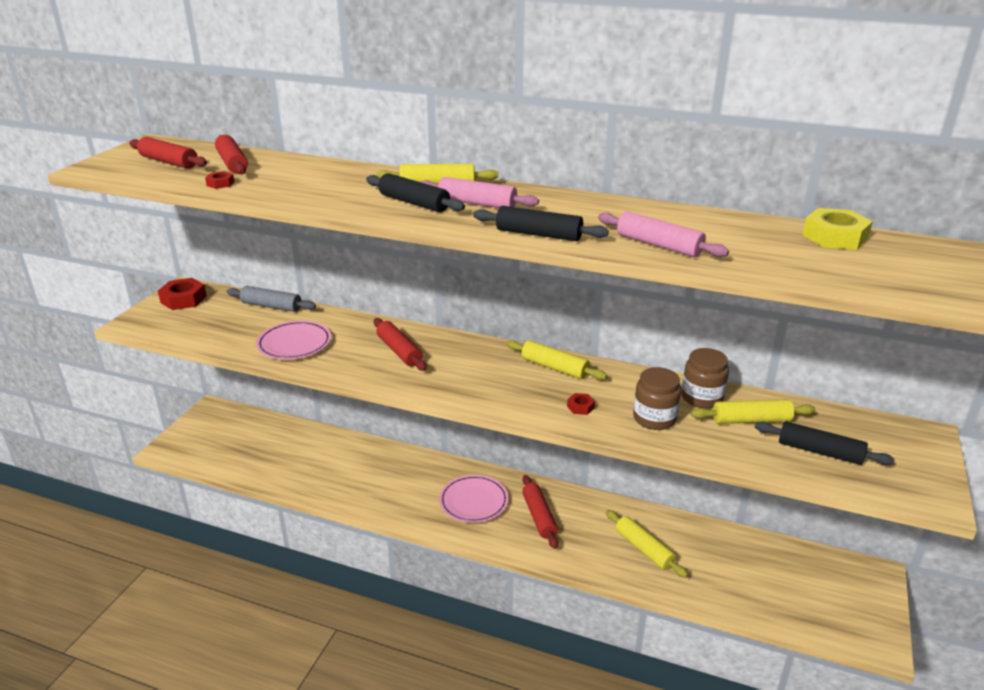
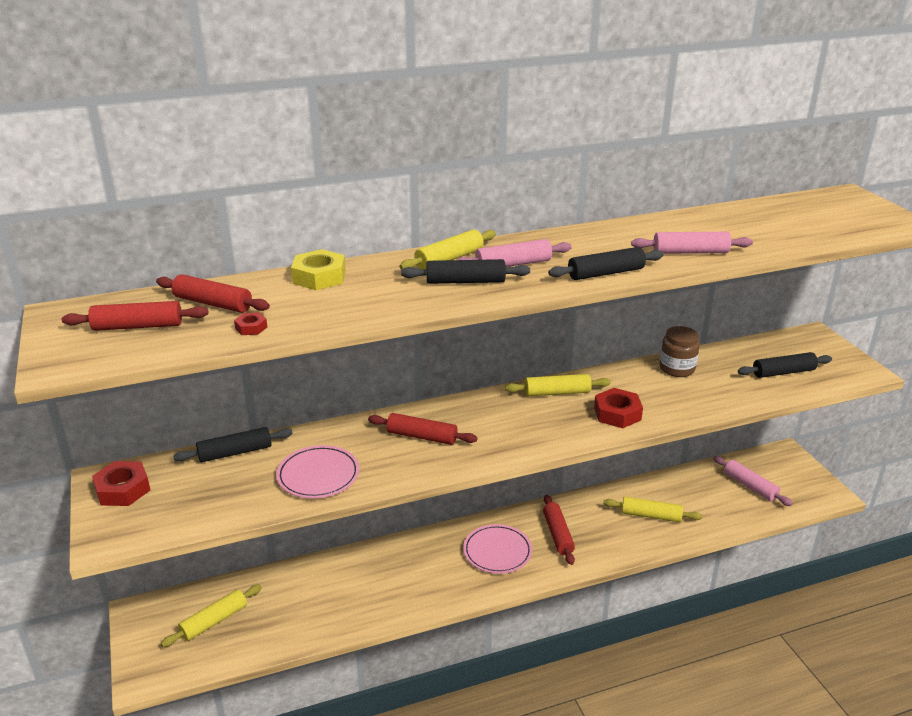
camera: 40 degrees left, 0 degrees up
grey rolling pin [226,286,316,312] -> black rolling pin [173,427,293,462]
red rolling pin [522,475,558,549] -> red rolling pin turned 45 degrees clockwise [543,495,575,565]
red nut [567,393,595,415] -> red nut [594,388,643,428], size x1.98
brown jar [633,367,681,430] -> none
yellow rolling pin [691,399,816,424] -> yellow rolling pin moved to [161,584,262,647]
yellow nut [802,208,873,250] -> yellow nut moved to [291,249,346,290]
none -> pink rolling pin [713,456,793,506]

